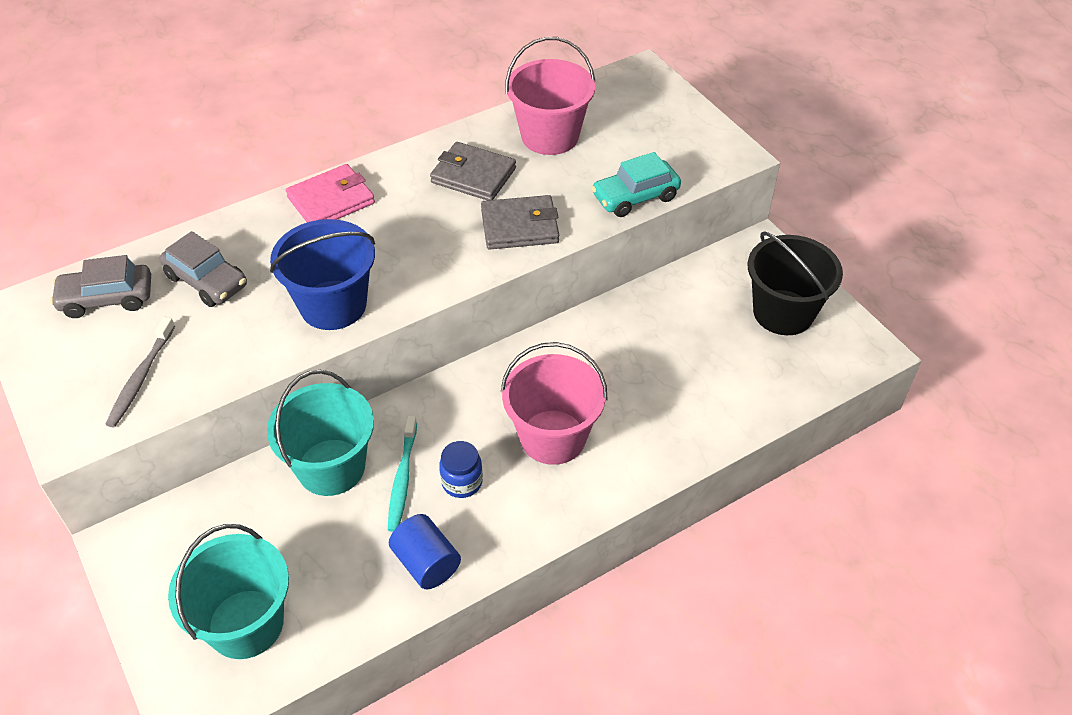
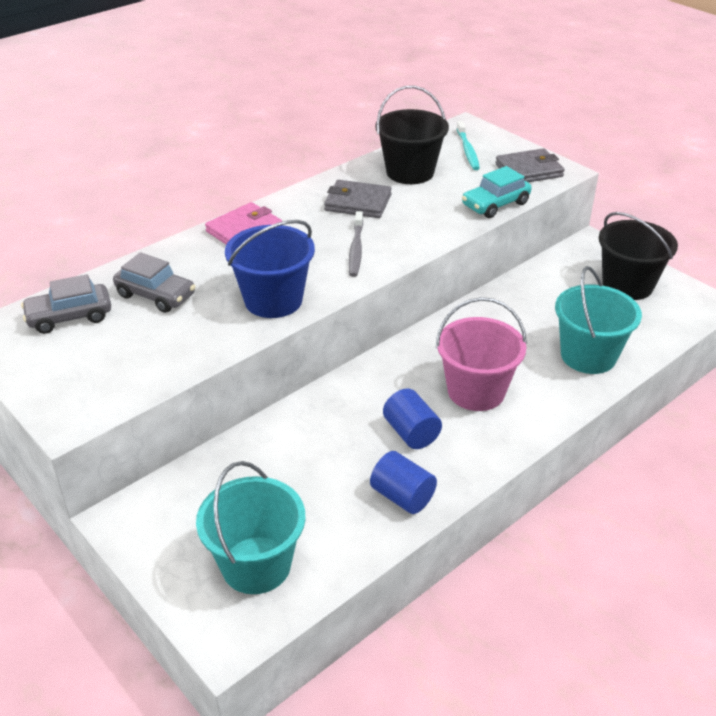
camera: 10 degrees left, 10 degrees down
grey toothbrush [105,317,175,427] -> grey toothbrush moved to [349,211,363,277]
turquoise bucket [267,370,374,496] -> turquoise bucket moved to [555,266,642,374]
turquoise toothbrush [388,416,417,532] -> turquoise toothbrush moved to [457,121,480,170]
blue jar [439,441,483,498] -> blue cylinder [383,389,442,449]
grey wallet [481,195,559,250] -> grey wallet moved to [495,148,565,182]
pink bucket [505,37,595,155] -> black bucket [375,85,449,184]

